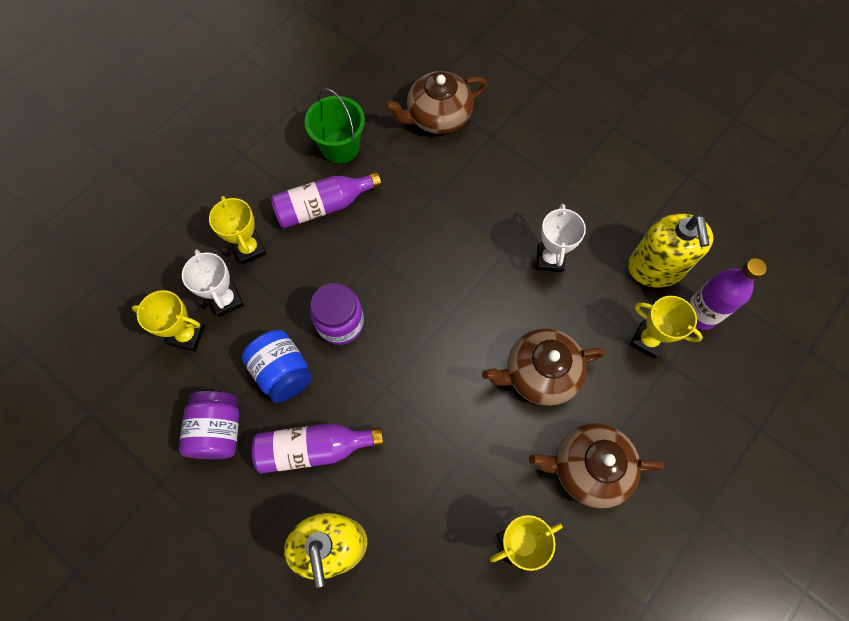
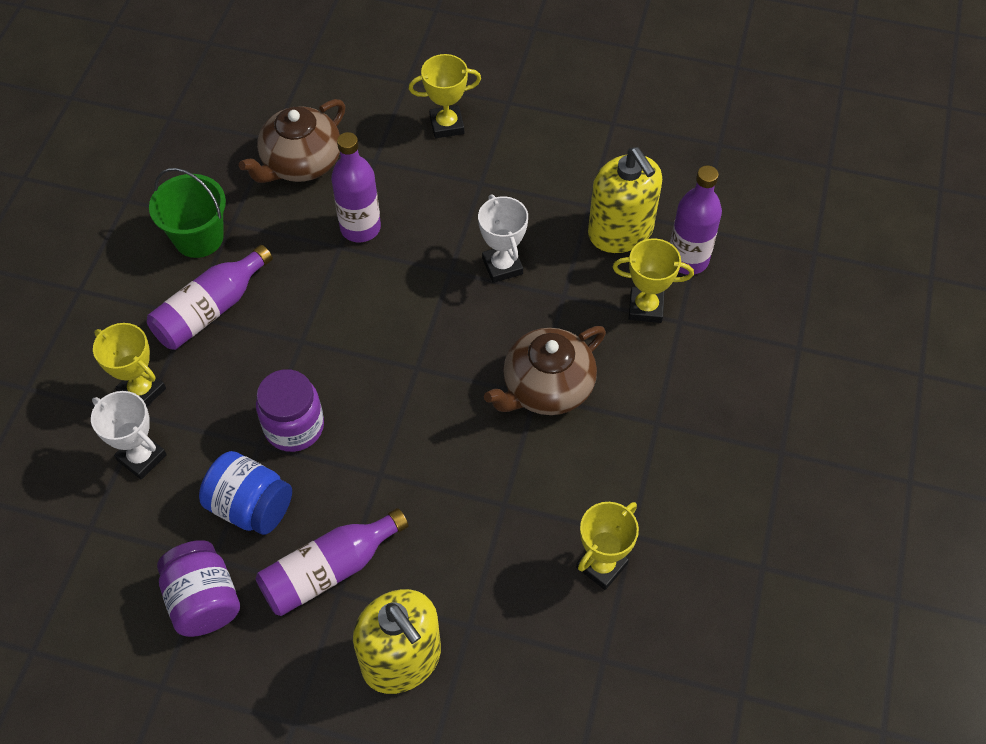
camera: 25 degrees left, 10 degrees down
yellow trophy [132,290,205,351] -> yellow trophy moved to [409,54,481,138]
brown teapot [529,423,664,509] -> none
none -> purple bottle [331,132,381,242]

